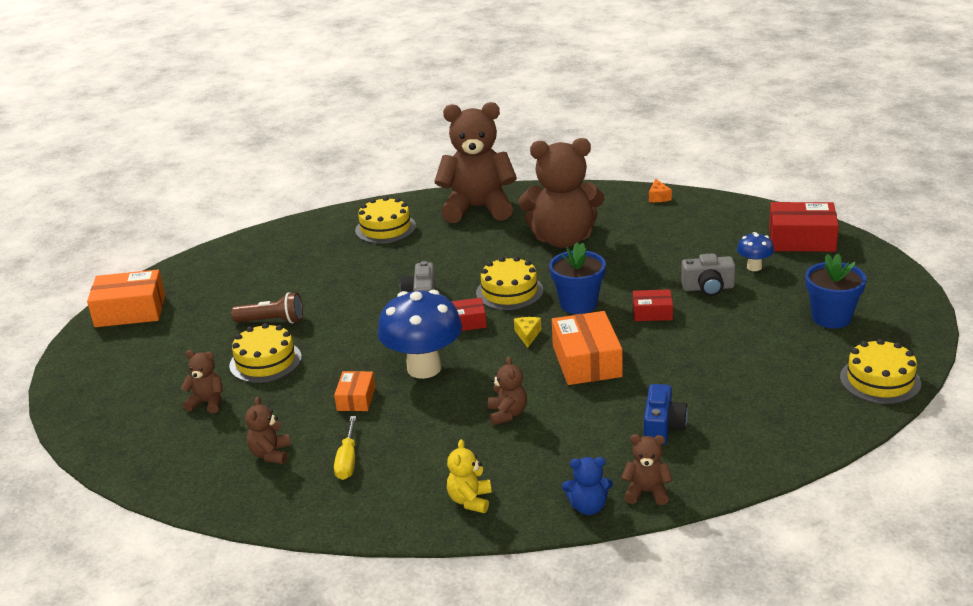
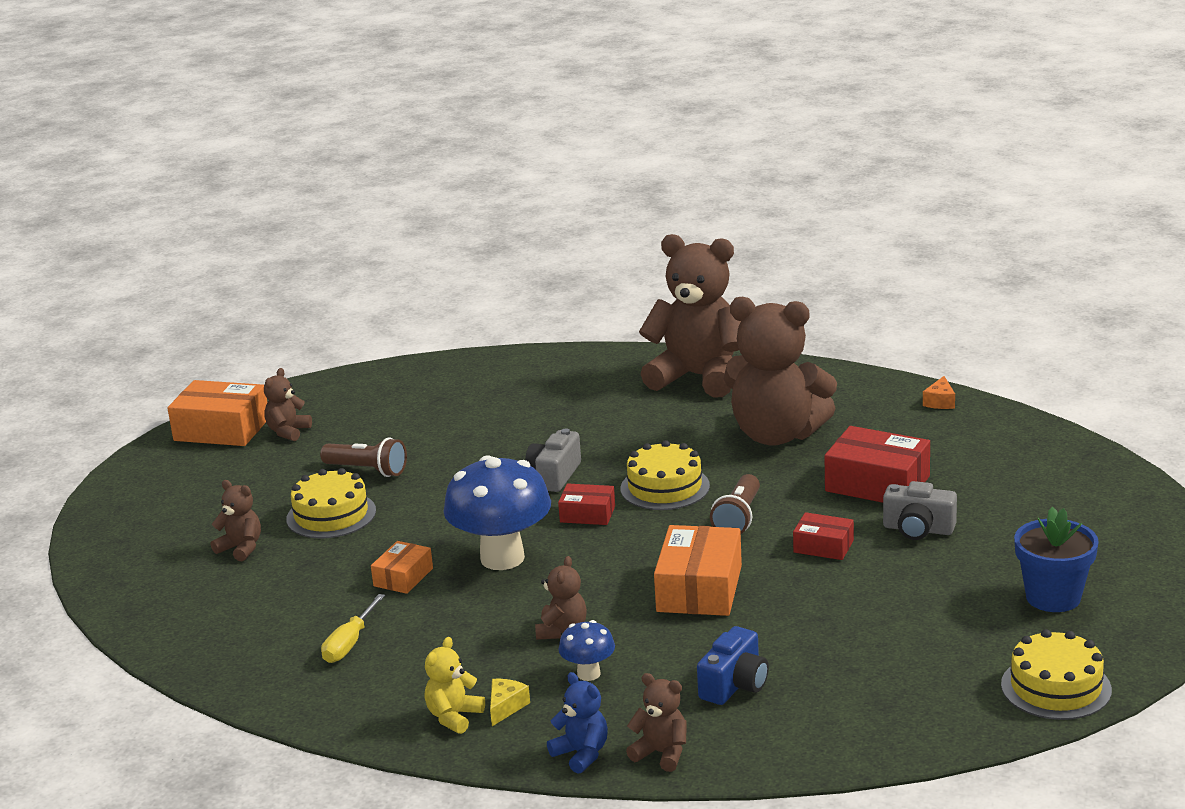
camera: 20 degrees right, 5 degrees down
brown teddy bear [245,397,291,464] -> brown teddy bear moved to [264,368,312,441]
yellow cake [355,196,416,244] -> none
yellow cheese [514,317,541,348] -> yellow cheese moved to [490,679,530,726]
blue flower pot [549,242,606,314] -> brown flashlight [710,474,760,534]
blue teddy bear [562,457,613,515] -> blue teddy bear turned 150 degrees counterclockwise [547,672,608,774]
blue mushroom [737,232,774,271] -> blue mushroom moved to [558,620,615,681]
red box [769,202,839,252] -> red box moved to [825,426,930,503]

